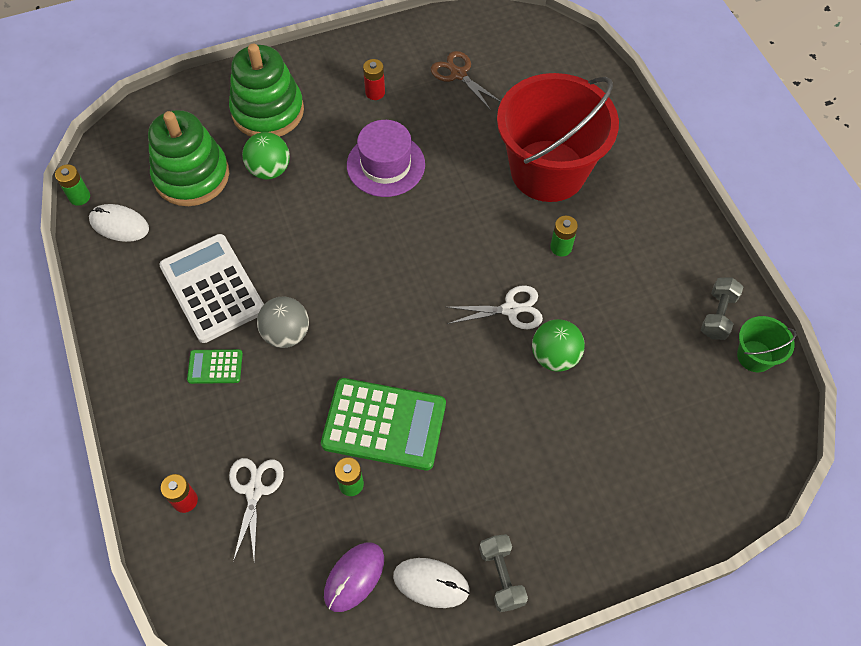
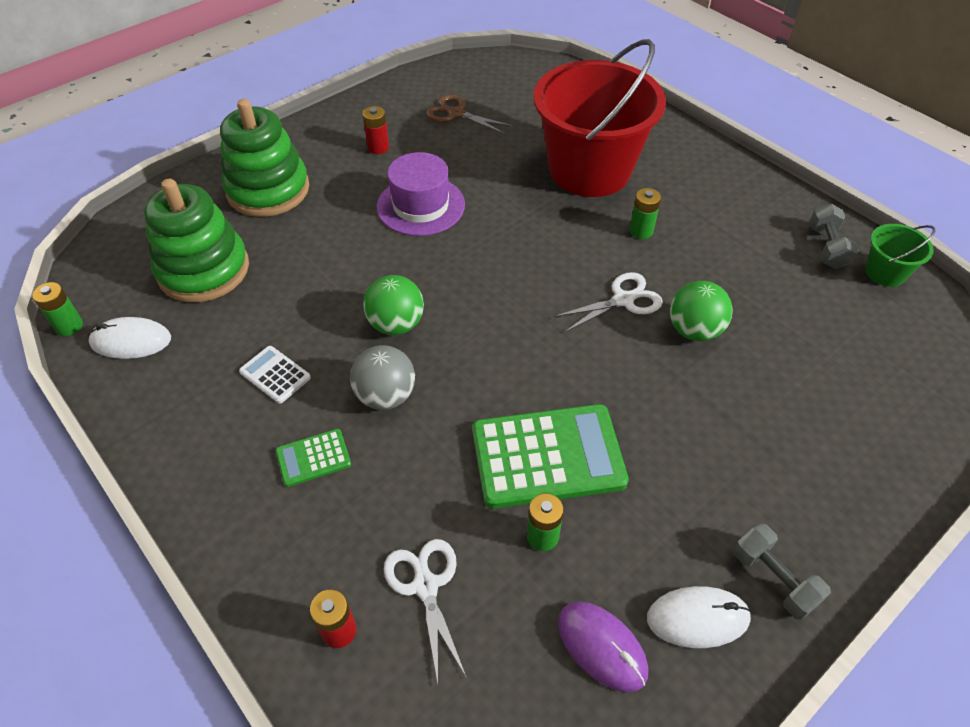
camera: 20 degrees left, 10 degrees down
white calculator [159,234,264,343] -> white calculator [239,346,311,403], size x0.48
green ball [242,132,290,179] -> green ball moved to [364,275,424,335]
purple mouse [324,543,384,612] -> purple mouse turned 60 degrees counterclockwise [558,601,648,692]

